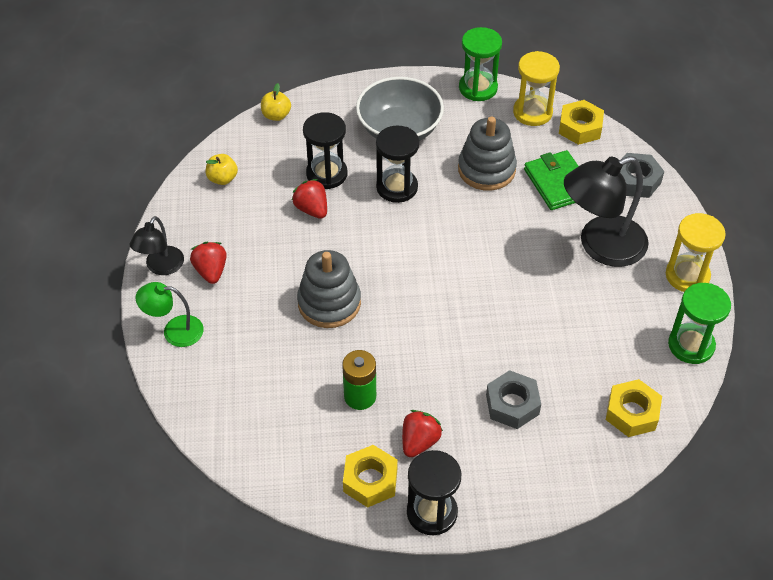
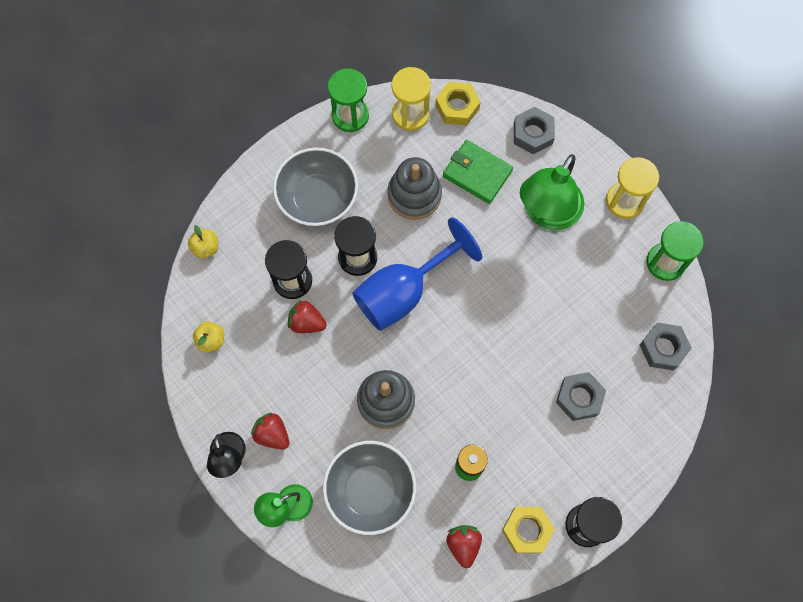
camera: 35 degrees left, 20 degrees up
red strawberry [402,410,443,457] -> red strawberry moved to [446,525,482,568]
black lamp [564,156,649,267] -> green lamp [520,154,584,230]
yellow nut [606,379,662,437] -> grey nut [640,323,692,370]
none -> grey bowl [323,441,416,535]
none -> blue goblet [352,217,482,331]

